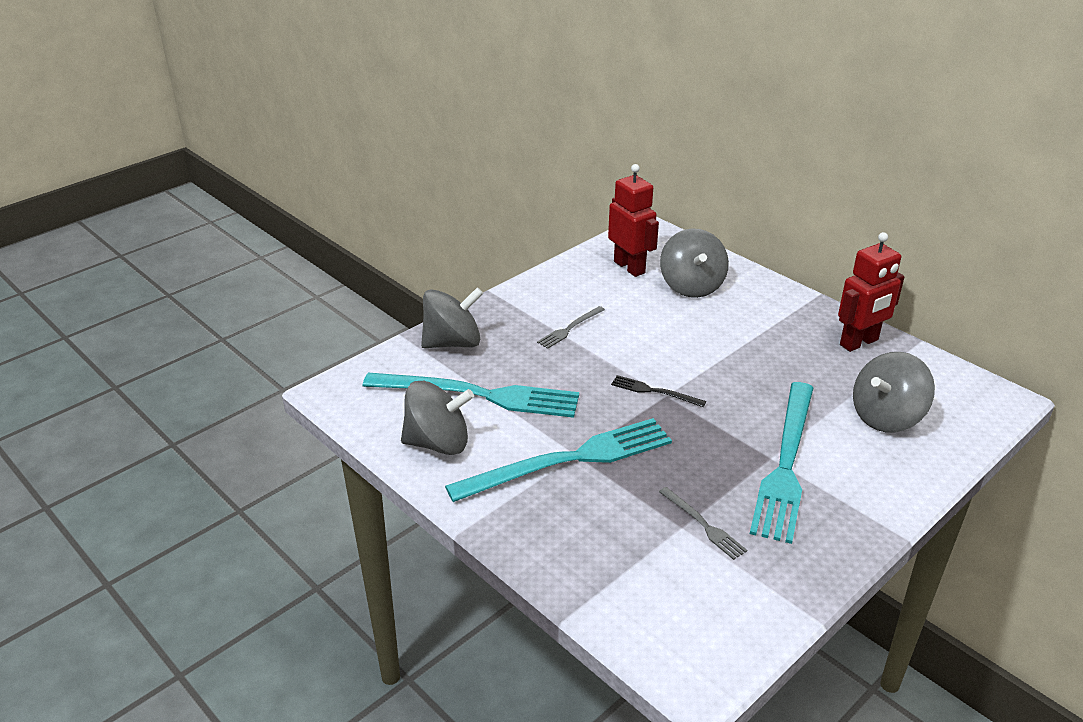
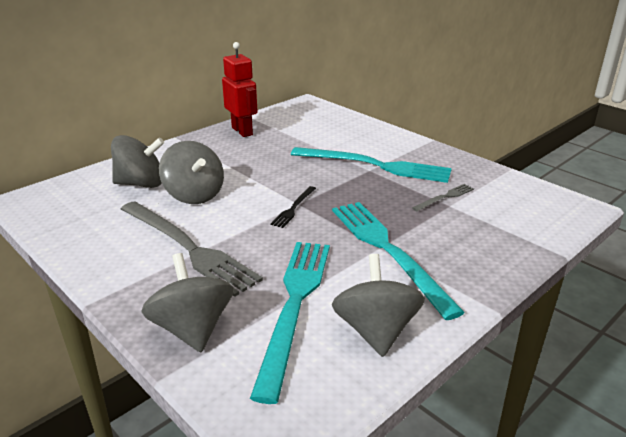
camera: 90 degrees left, 5 degrees down
grey fork [537,306,605,349] -> grey fork [121,201,263,297], size x2.25
red robot [608,164,659,277] -> none
grey spinning top [853,352,935,433] -> grey spinning top moved to [159,141,224,204]

